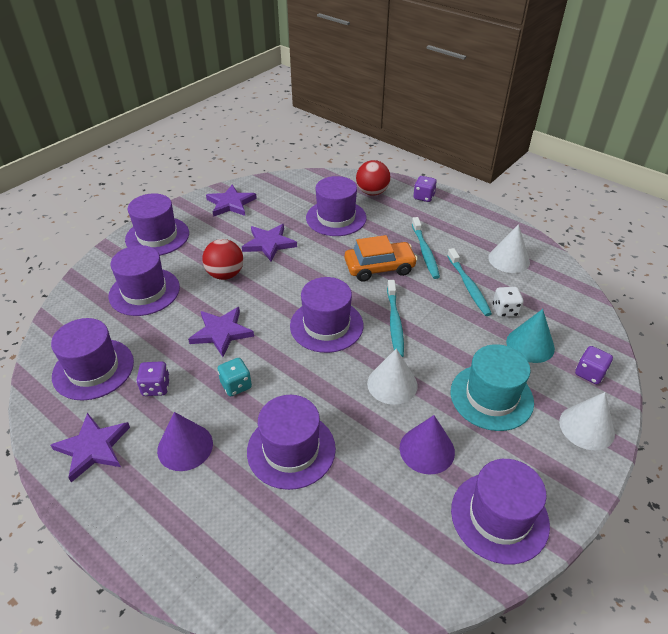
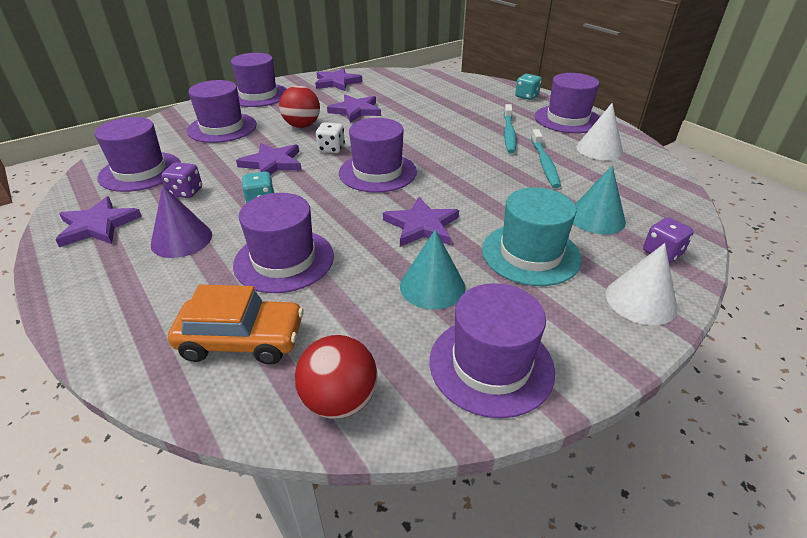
camera: 15 degrees right, 5 degrees down
purple hat [306,176,366,236] -> purple hat moved to [535,73,600,133]
orange car [345,235,418,282] -> orange car moved to [168,285,304,365]
red ball [356,160,390,196] -> red ball moved to [295,335,378,419]
white cone [367,348,418,405] -> purple star [383,197,459,247]
turquoise toothbrush [387,280,404,357] -> none
purple cone [400,415,455,475] -> turquoise cone [400,229,465,310]
purple dice [413,176,437,202] -> turquoise dice [515,74,542,100]
white dice [493,287,524,317] -> white dice moved to [316,122,345,153]

